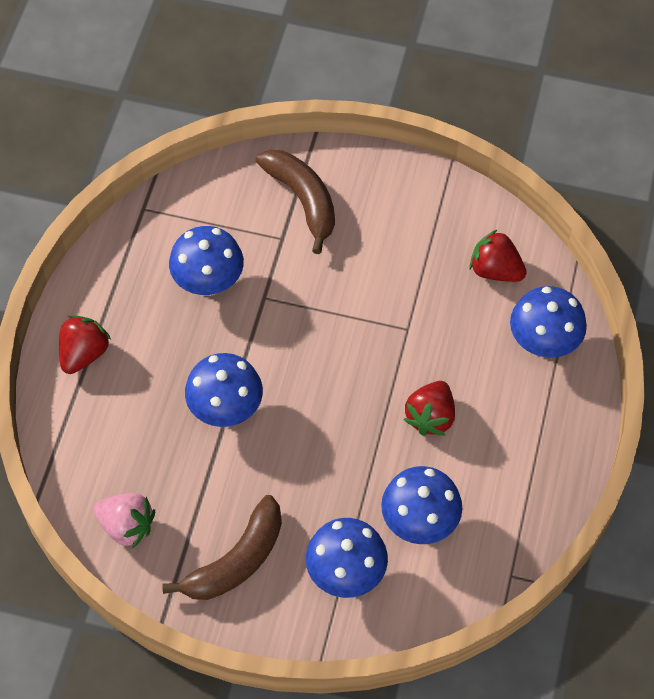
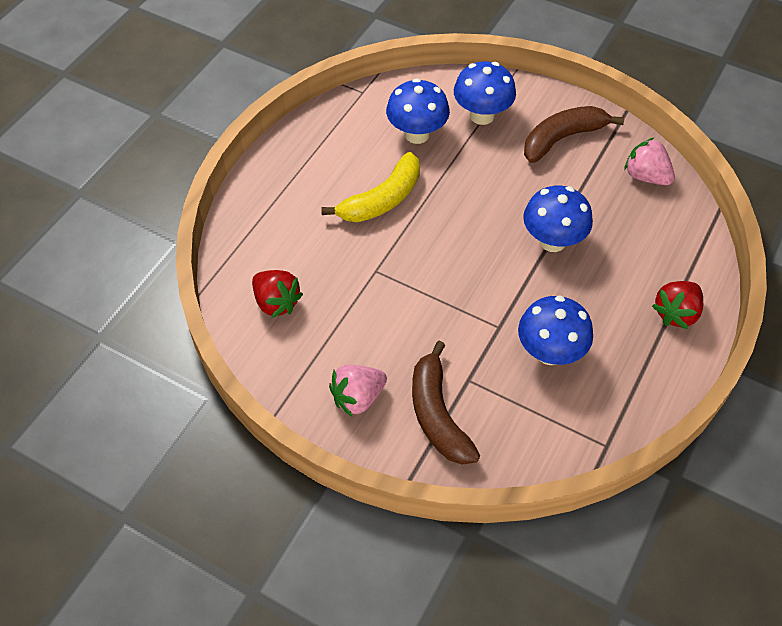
camera: 165 degrees left, 5 degrees down
red strawberry [403,381,455,436] -> yellow banana [321,152,420,222]
blue mushroom [510,286,587,358] -> none
none -> pink strawberry [329,365,387,417]

